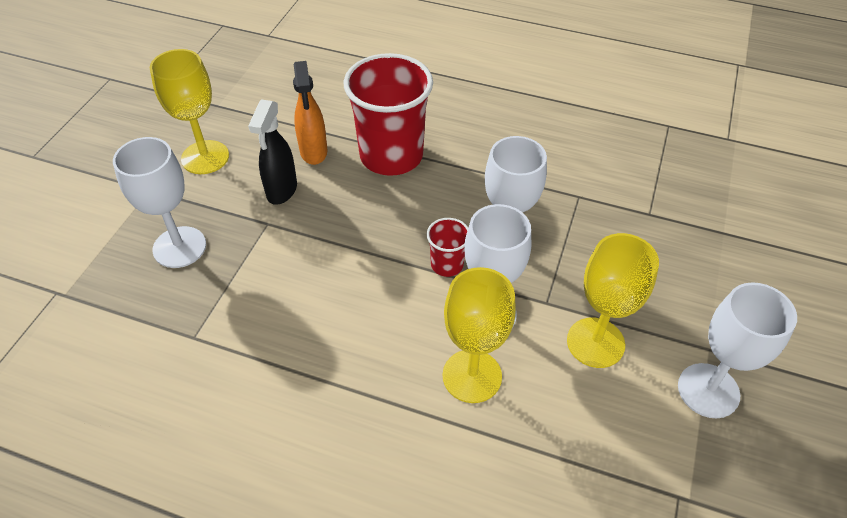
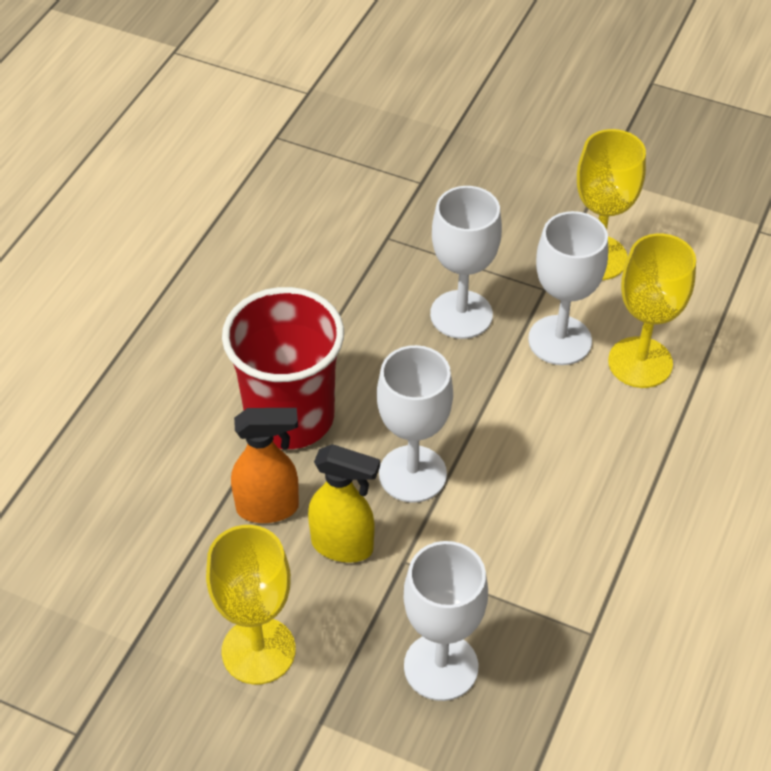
camera: 85 degrees left, 0 degrees up
black spray bottle [248,99,297,205] -> yellow spray bottle [308,444,380,563]
red cup [427,218,468,277] -> none
white goblet [678,282,797,418] -> white goblet moved to [377,345,453,503]

